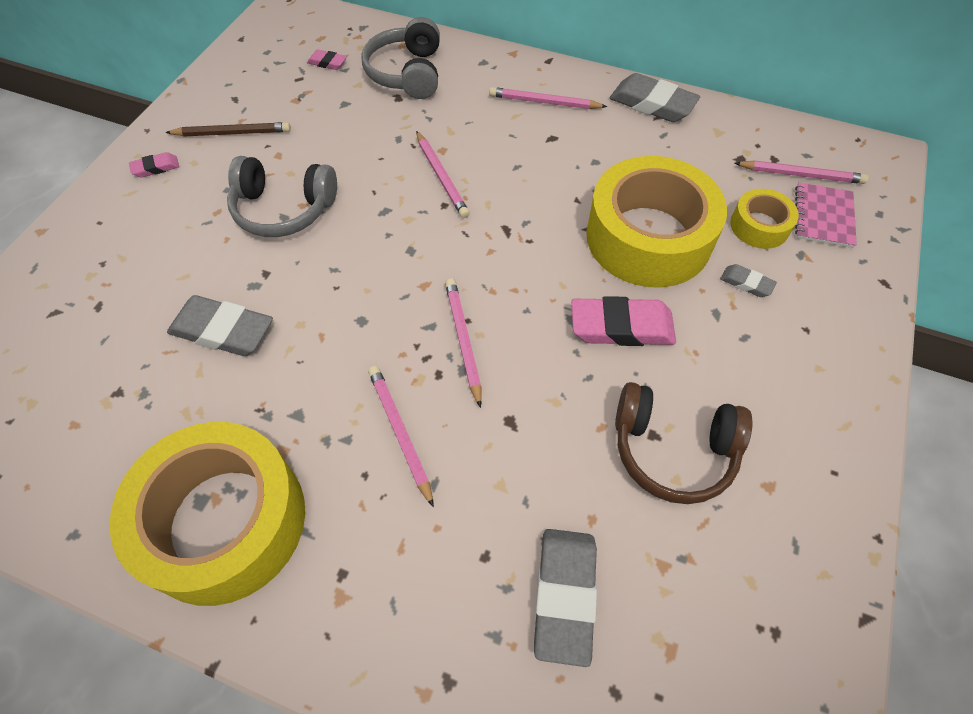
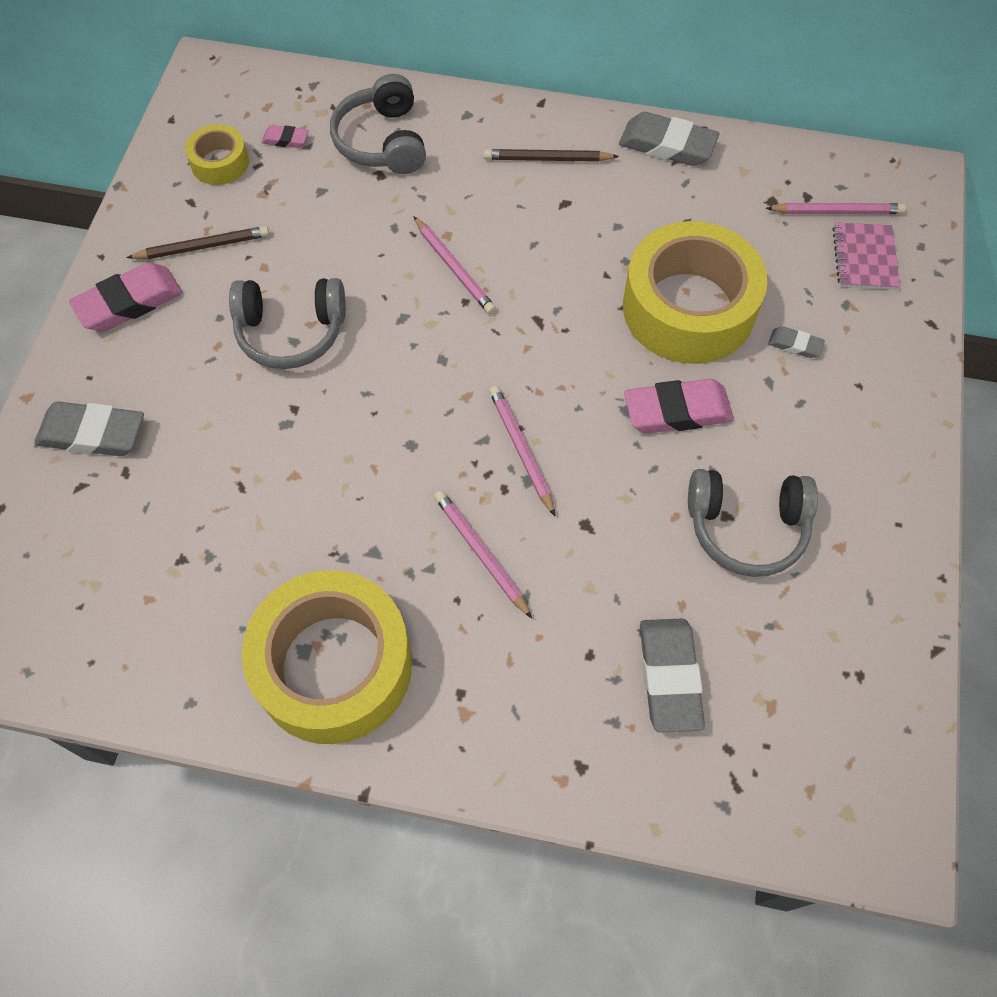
camera: 10 degrees left, 5 degrees up
pink eraser [129,152,179,178] -> pink eraser [69,262,182,331], size x2.01
grey eraser [167,295,273,356] -> grey eraser moved to [35,401,144,456]
pink pencil [489,87,607,109] -> brown pencil [484,149,619,162]
brown headphones [615,382,752,504] -> grey headphones [688,469,818,577]
yellow tape [730,189,799,249] -> yellow tape moved to [185,124,249,185]

